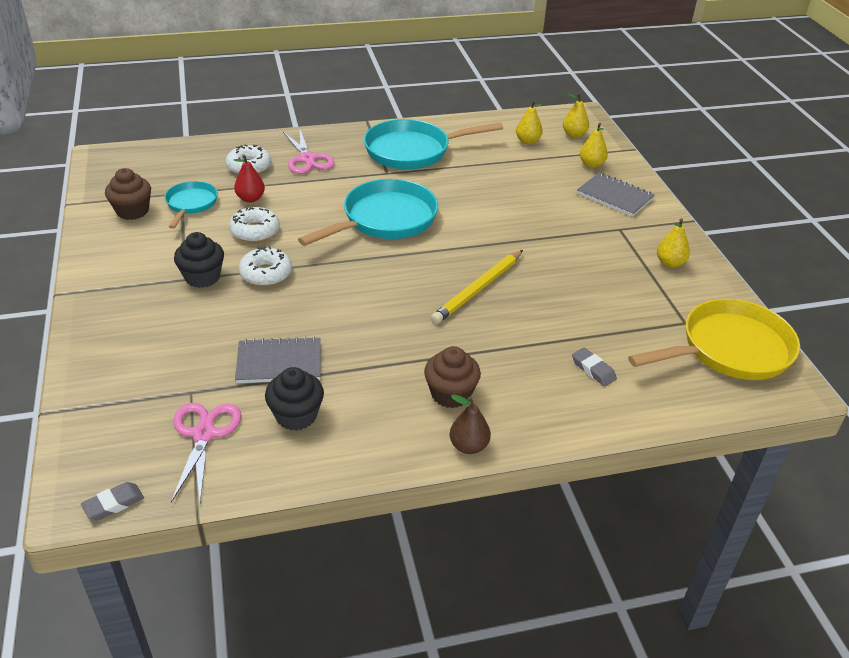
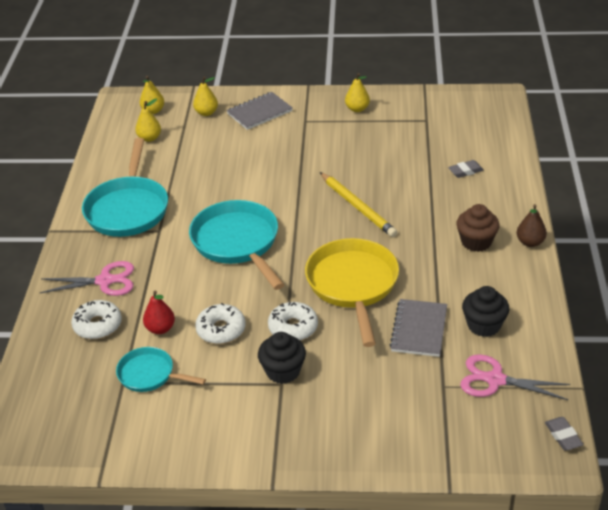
camera: 70 degrees left, 0 degrees up
brown cupcake [105,168,151,220] -> none
yellow pan [628,299,800,380] -> yellow pan moved to [305,238,399,347]

